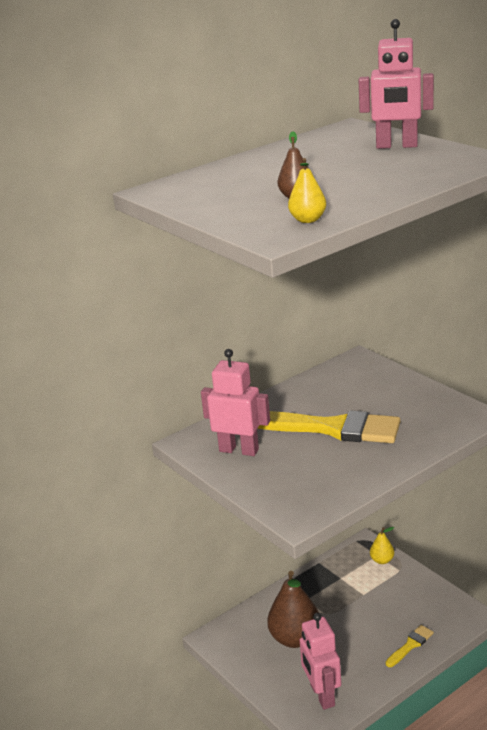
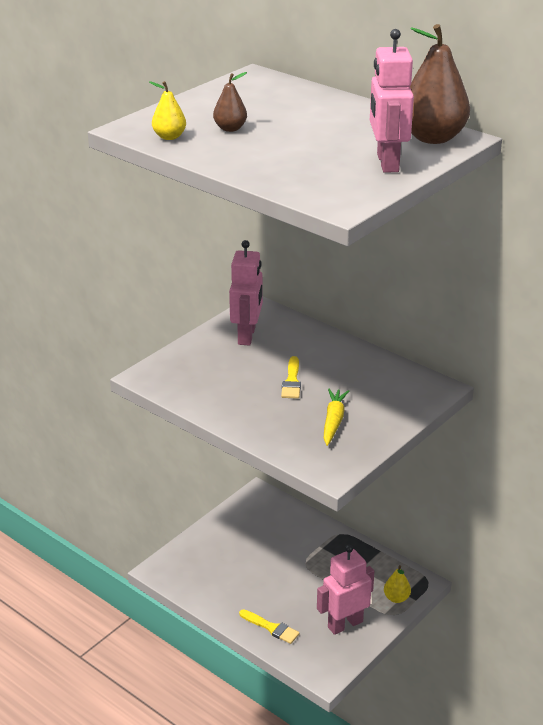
camera: 75 degrees right, 5 degrees up
yellow brush [258,410,400,443] -> yellow brush [281,356,301,399], size x0.45
brown pear [267,571,319,648] -> brown pear moved to [410,24,470,144]
pink robot [300,613,341,710] -> pink robot moved to [317,545,374,635]
none -> yellow carrot [324,388,349,446]

